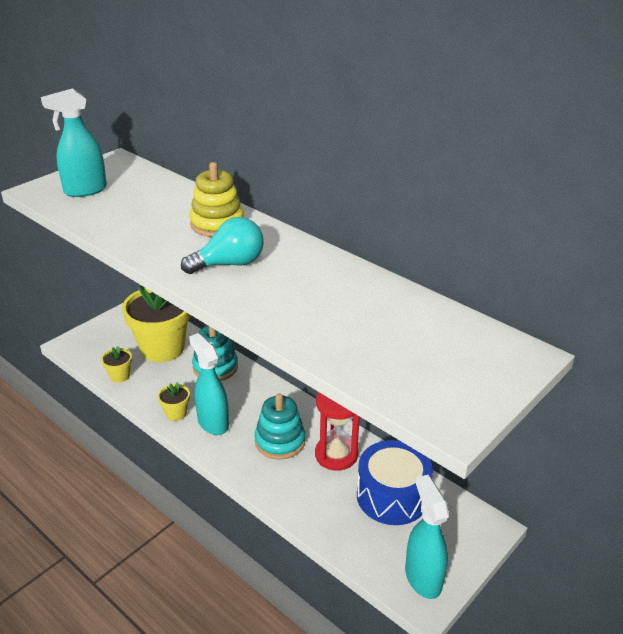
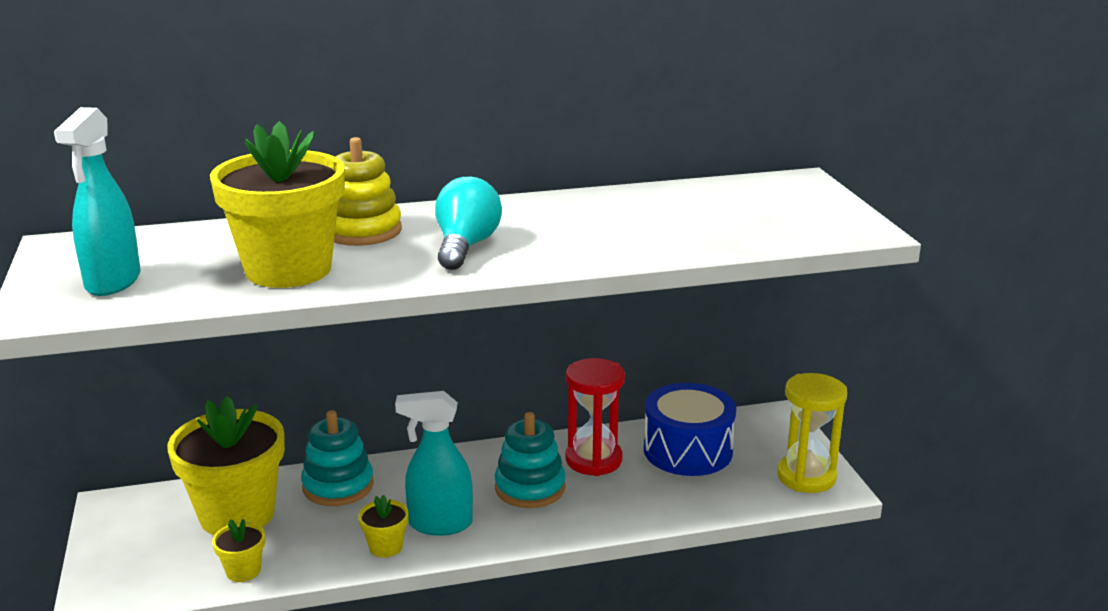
camera: 55 degrees left, 10 degrees down
turquoise spray bottle [405,475,449,599] -> yellow hourglass [777,373,847,493]
none -> yellow flower pot [210,121,345,288]

